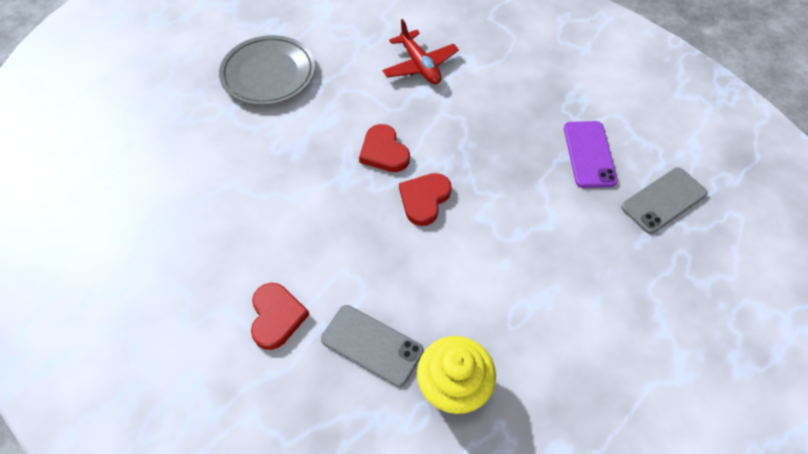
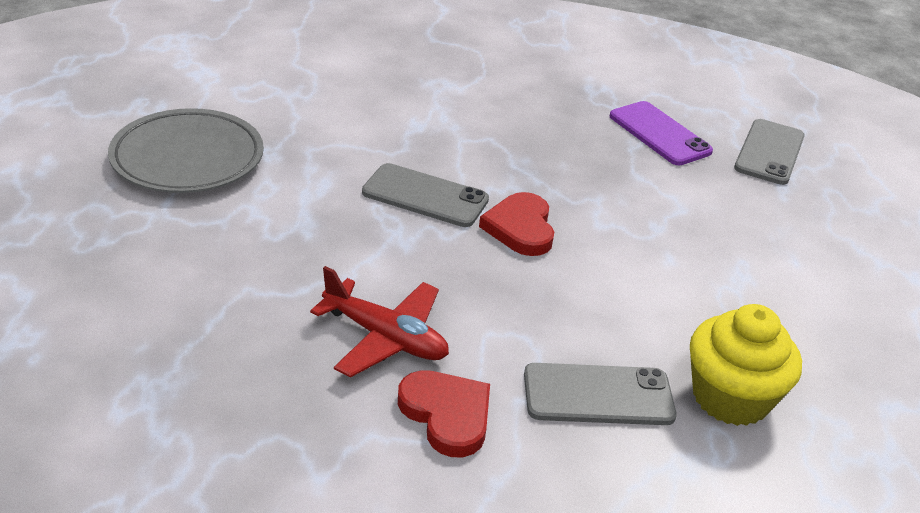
camera: 35 degrees left, 20 degrees down
red heart [359,124,410,172] -> grey phone [362,163,489,227]
red plane [382,19,459,84] -> red plane moved to [310,266,449,378]

